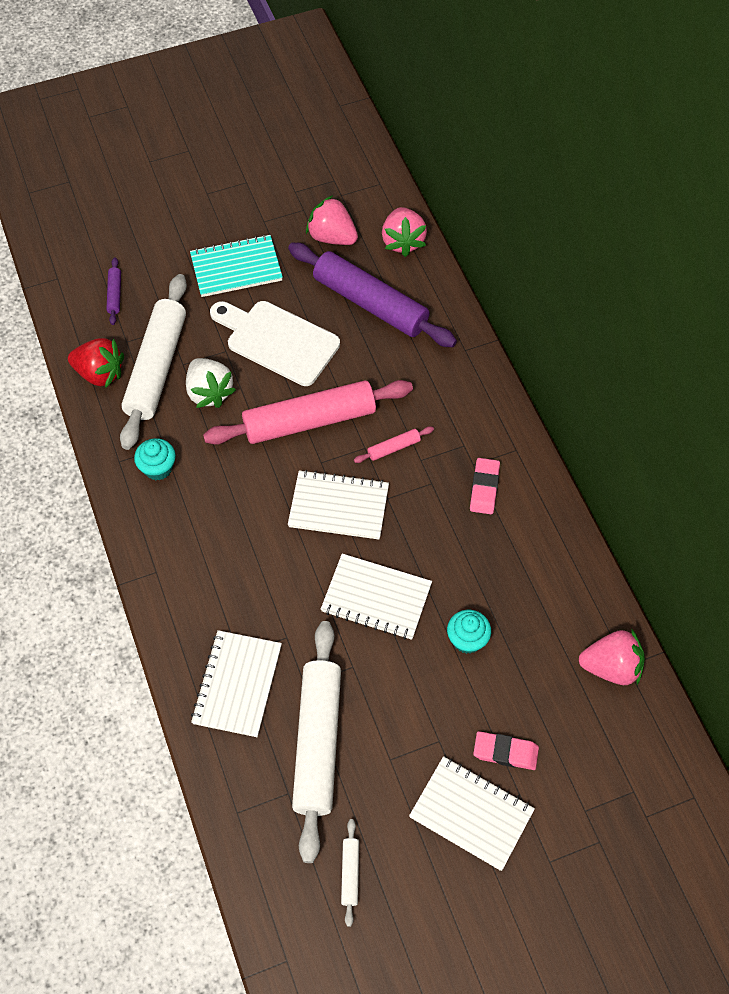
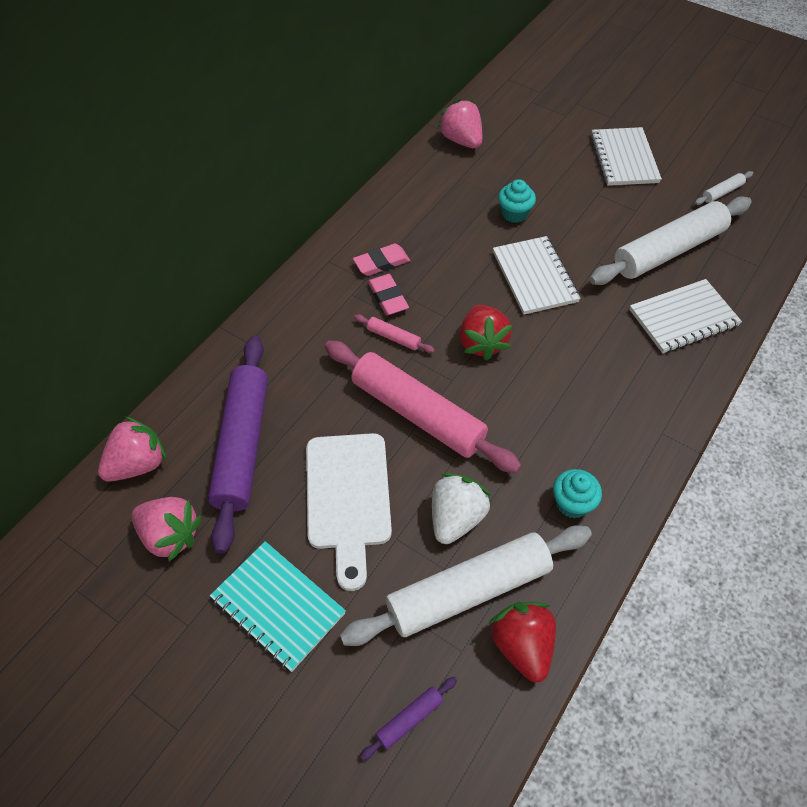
camera: 125 degrees left, 5 degrees down
white notebook [288,470,389,539] -> red strawberry [460,305,512,360]
pink strawberry [306,195,358,245] -> pink strawberry turned 60 degrees counterclockwise [131,497,202,562]
pink eraser [473,731,539,770] -> pink eraser moved to [368,274,409,315]

